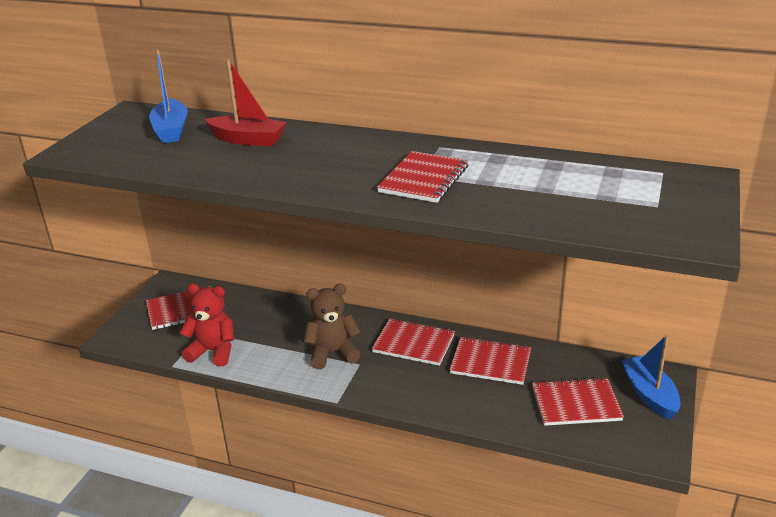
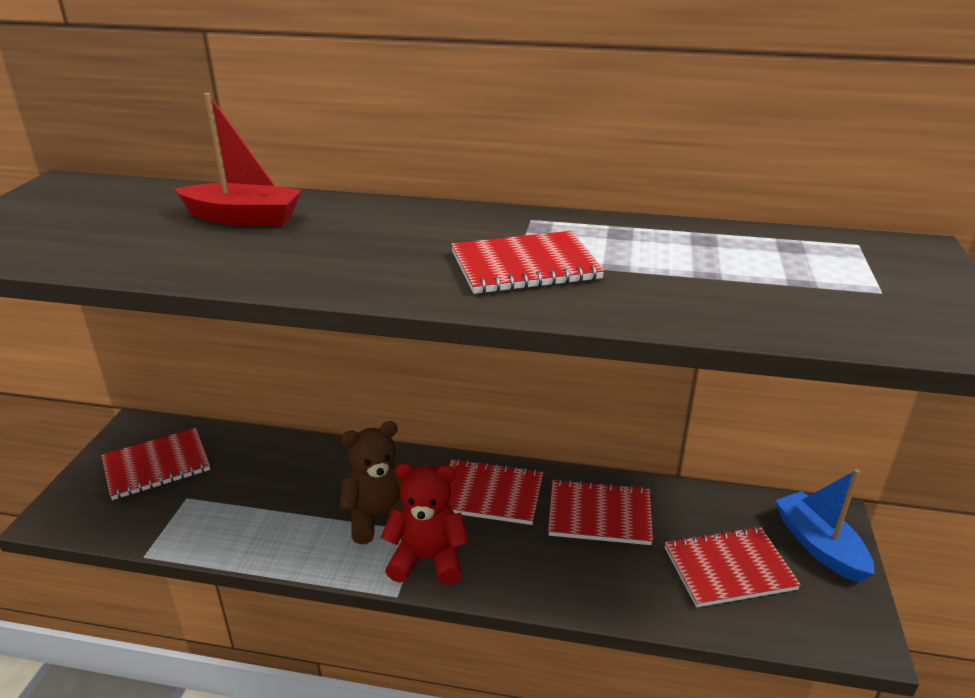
camera: 10 degrees left, 0 degrees up
blue boat [149,50,188,143] -> none
red teddy bear [179,284,234,367] -> red teddy bear moved to [381,463,469,585]
red notebook [377,151,468,203] -> red notebook turned 60 degrees clockwise [451,231,605,294]

